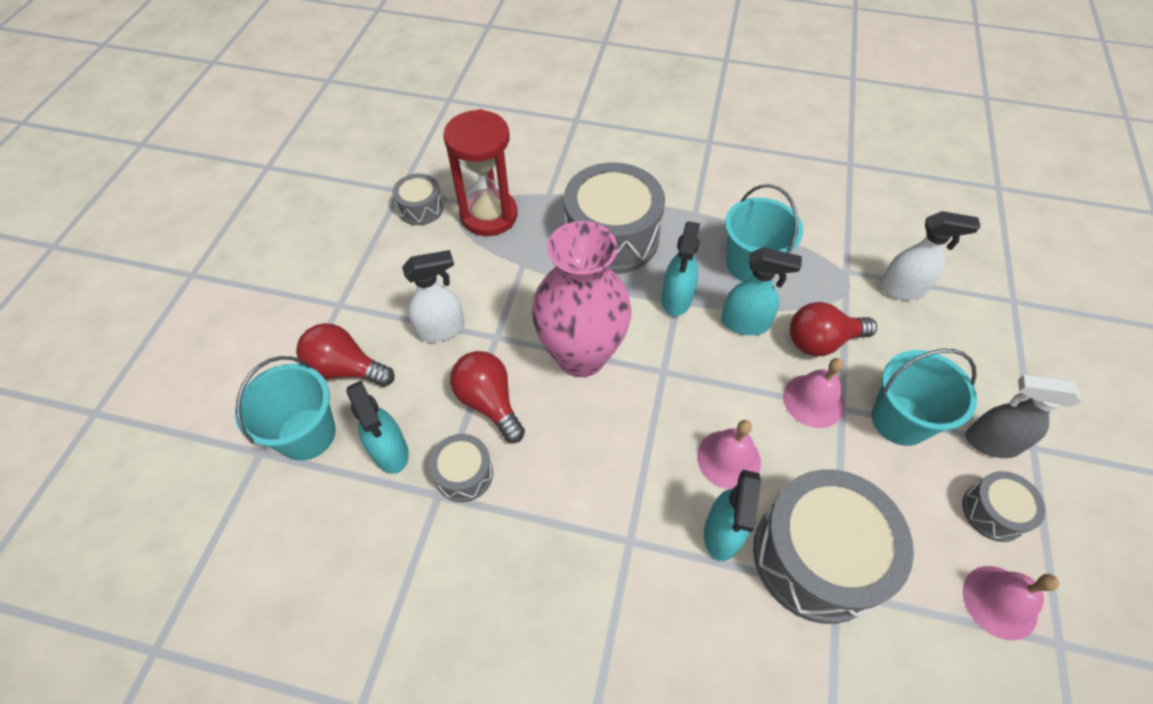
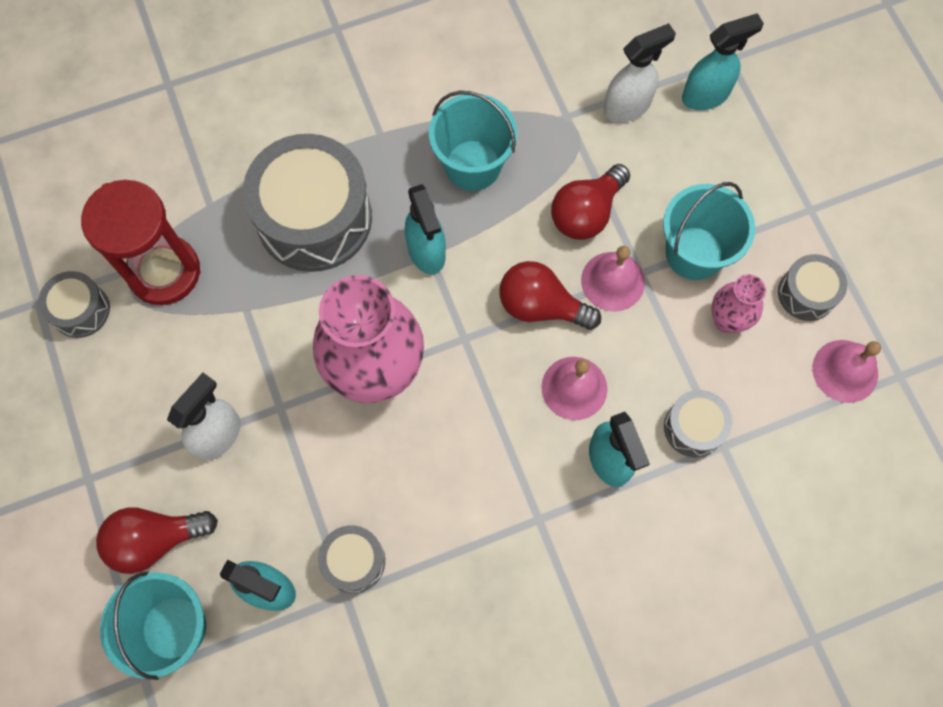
camera: 35 degrees left, 15 degrees up
red light bulb [450,351,525,443] -> red light bulb moved to [499,261,601,330]
turquoise spray bottle [721,247,802,335] -> turquoise spray bottle moved to [682,13,764,110]
grey drum [753,469,914,624] -> grey drum [664,390,732,457], size x0.49
grey spray bottle [965,374,1081,458] -> none
none -> pink vase [712,274,766,333]

